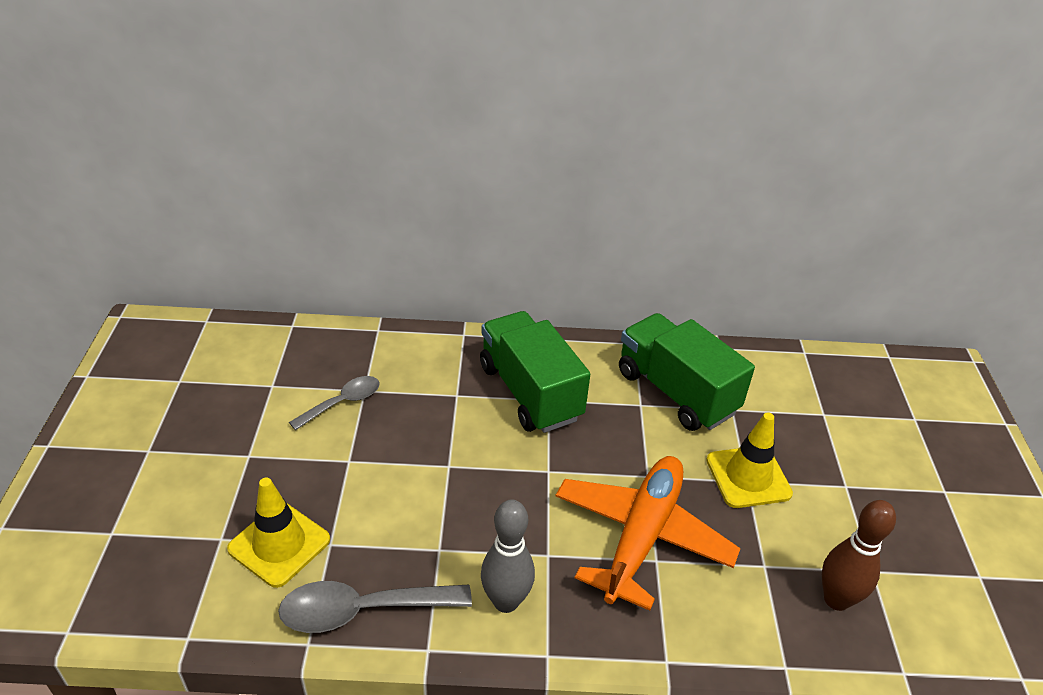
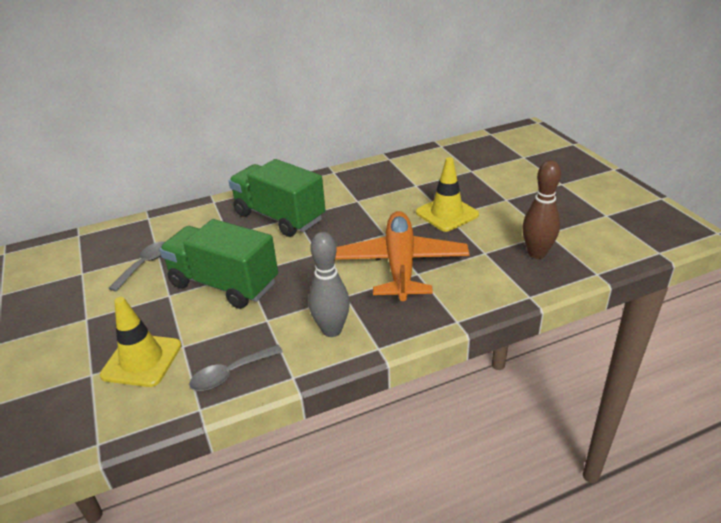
camera: 20 degrees left, 5 degrees down
grey spoon [278,581,472,633] -> grey spoon [189,344,283,391], size x0.65
green truck [619,313,755,431] -> green truck moved to [159,219,278,309]

